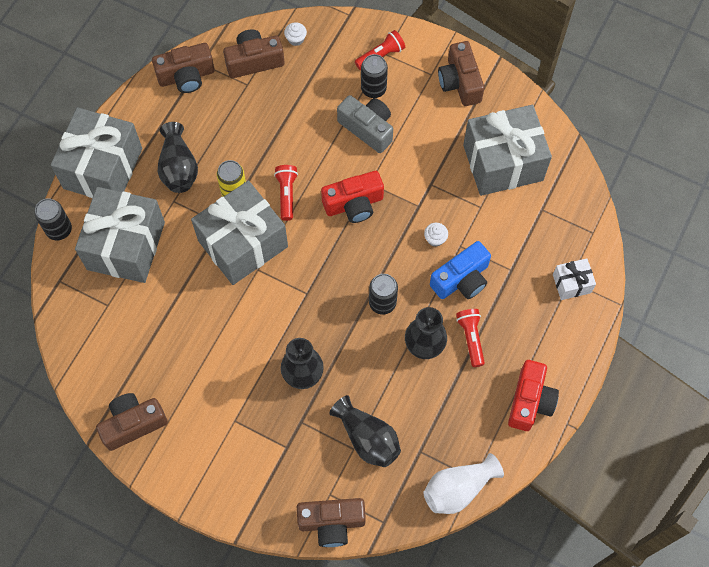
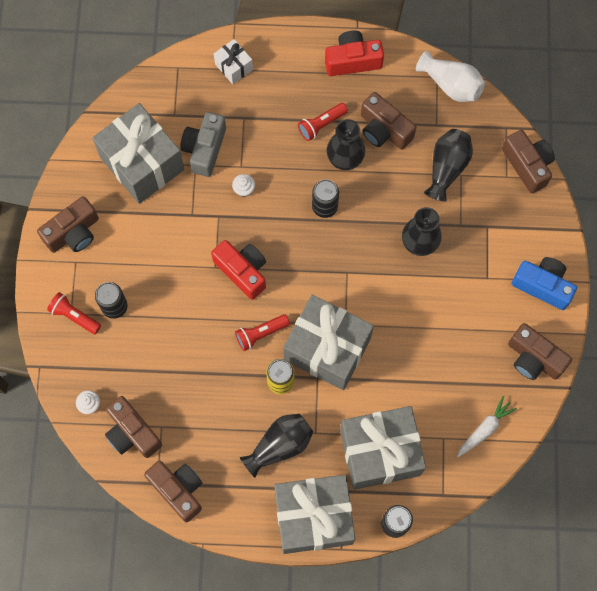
camera: 115 degrees left, 5 degrees up
grey camera [337,95,393,153] -> grey camera moved to [180,112,226,177]
blue camera [430,241,491,299] -> blue camera moved to [512,257,577,310]
none -> brown camera [361,92,416,150]
none -> white carrot [457,396,517,457]

